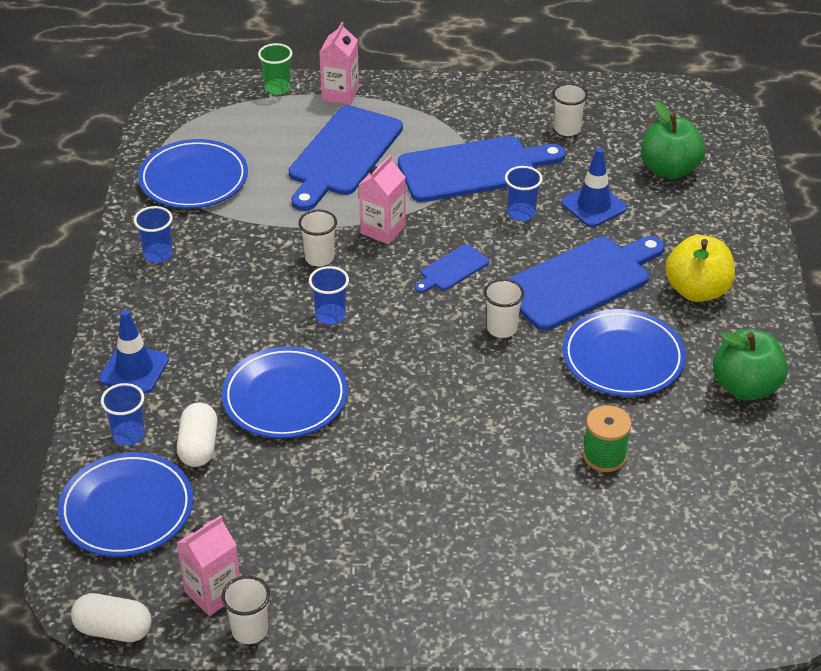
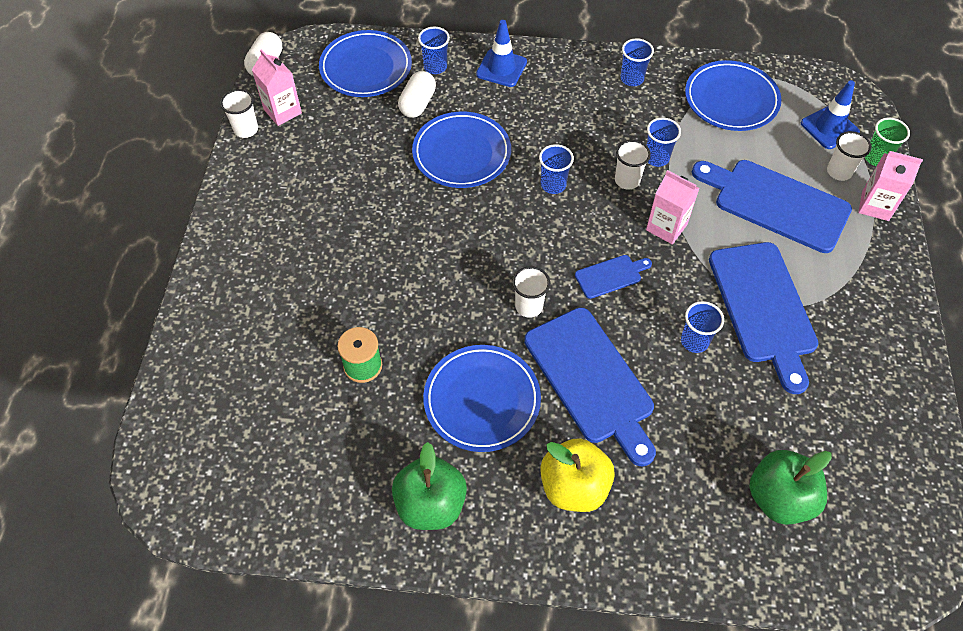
camera: 95 degrees right, 15 degrees up
white capsule [177,403,218,467] -> white capsule turned 75 degrees counterclockwise [398,71,436,118]
blue cutting board [415,244,489,293] -> blue cutting board turned 105 degrees clockwise [575,255,652,299]
white cup [552,83,588,136] -> white cup moved to [827,131,871,181]
blue traffic cone [561,148,627,227] -> blue traffic cone moved to [801,80,860,149]
none -> blue cup [647,117,681,167]

